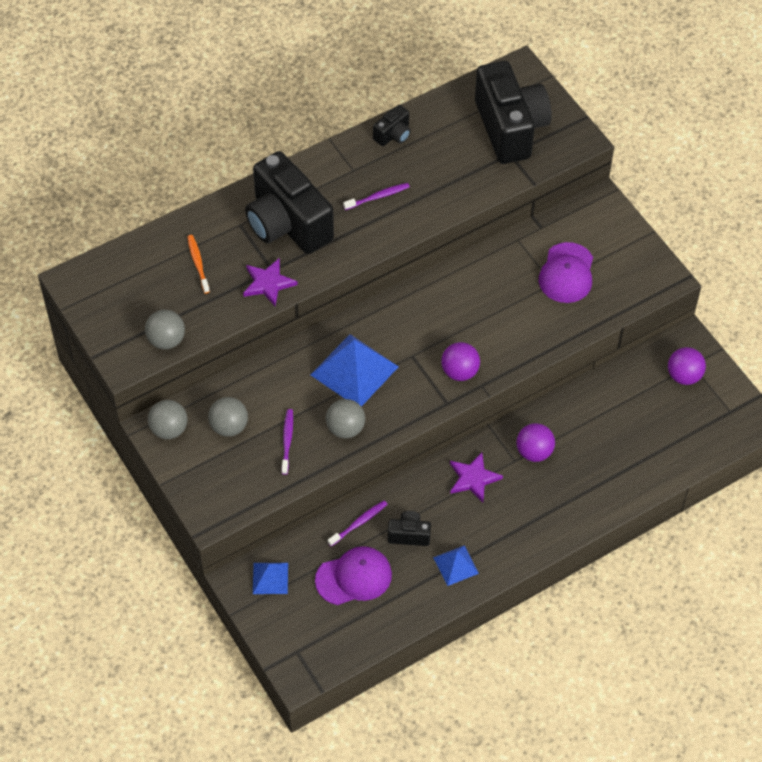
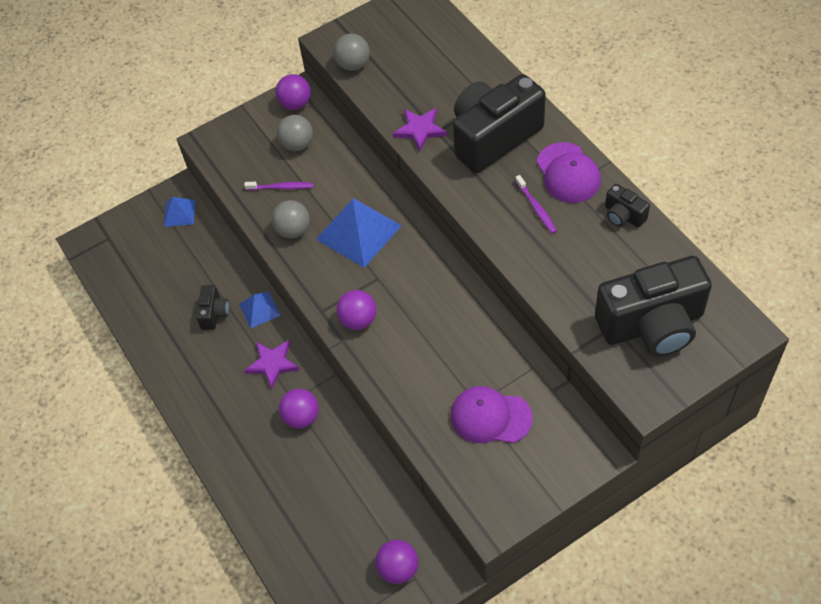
camera: 95 degrees right, 0 degrees up
grey ball [148,400,188,439] -> purple ball [275,74,311,110]
orange toothbrush [187,235,210,294] -> none
purple cap [315,546,392,605] -> purple cap moved to [537,142,601,203]
purple toothbrush [328,501,388,547] -> none
blue pyramid [433,545,479,586] -> blue pyramid moved to [239,291,281,328]

